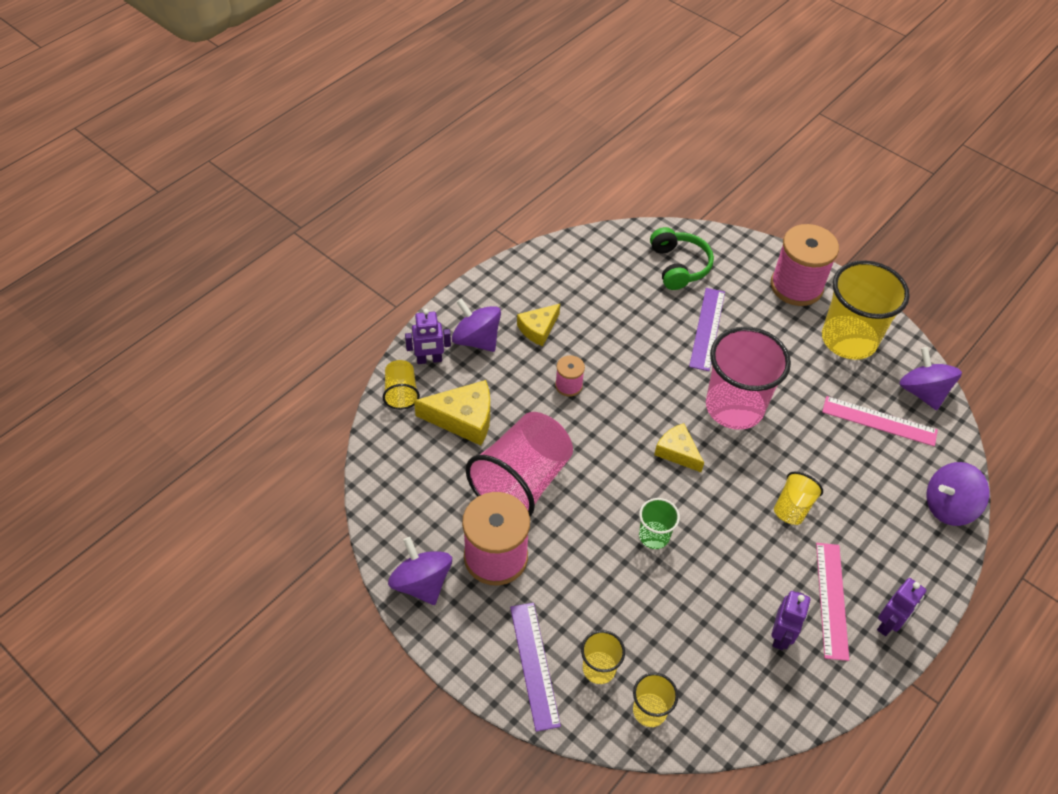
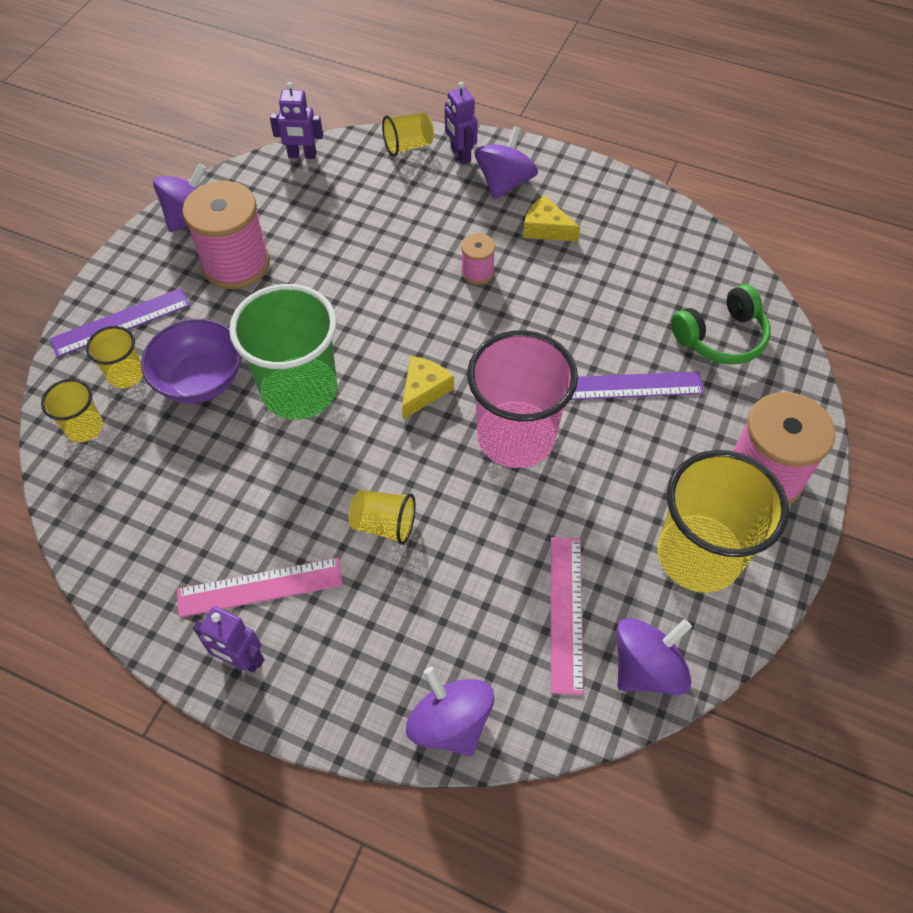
camera: 75 degrees right, 5 degrees up
yellow cheese [414,380,490,446] -> none
pink cup [466,412,573,517] -> none
green cup [639,498,680,549] -> green cup [229,284,337,419], size x2.09
purple robot [771,591,810,650] -> purple robot moved to [270,82,323,159]
none -> purple bowl [141,319,242,403]

